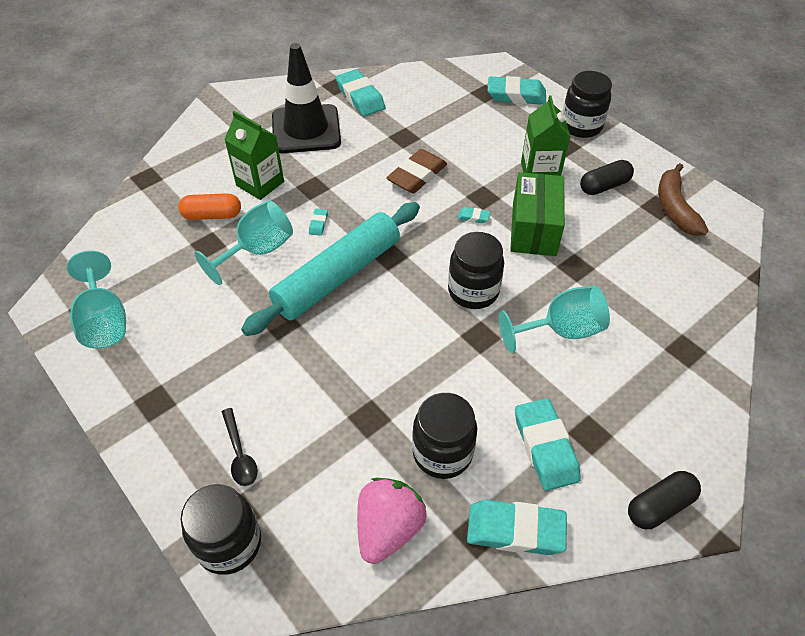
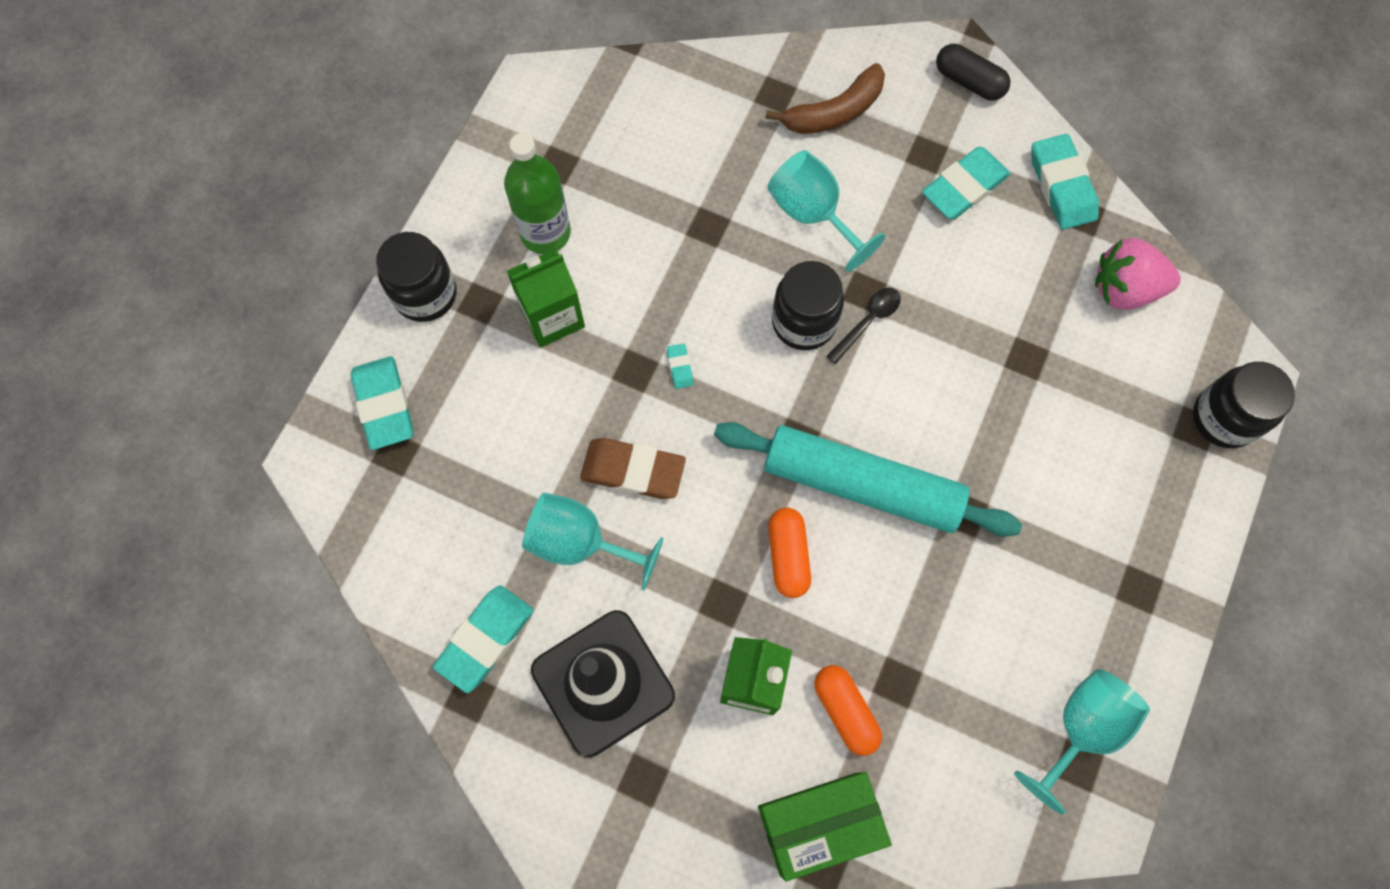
camera: 115 degrees left, 20 degrees up
turquoise goblet [195,200,293,285] -> turquoise goblet moved to [522,492,664,591]
black spoon [222,408,258,486] -> black spoon moved to [826,287,901,364]
turquoise eraser [309,208,328,236] -> orange capsule [768,508,811,598]
black jar [412,393,477,479] -> none
green box [510,172,565,256] -> green box moved to [758,772,892,881]
black capsule [580,160,634,195] -> green bottle [504,133,571,254]
brown banana [658,163,708,236] -> brown banana moved to [766,63,885,134]

